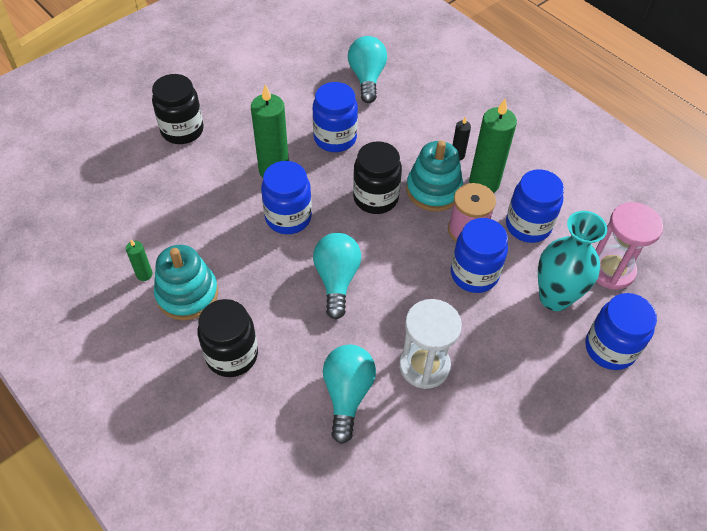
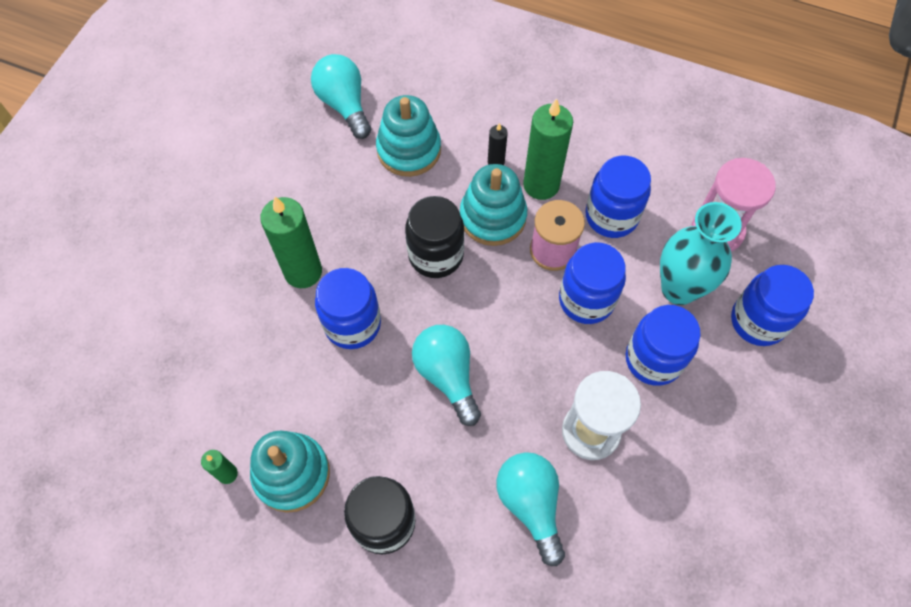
camera: 25 degrees left, 10 degrees up
black jar [152,74,204,144] -> none
blue jar [313,82,358,152] -> blue jar moved to [626,305,701,386]
none -> turquoise stacking toy [376,95,441,177]

